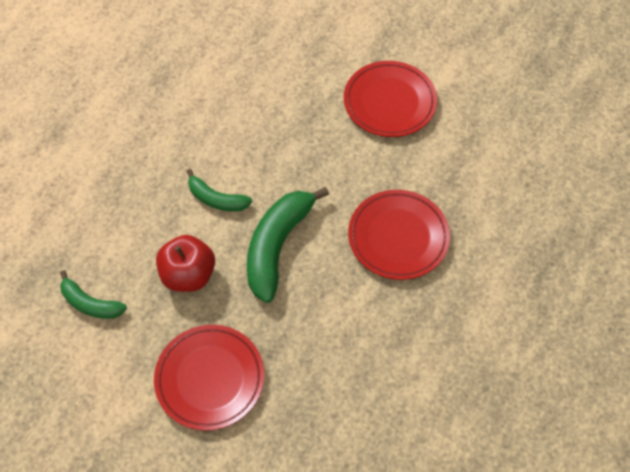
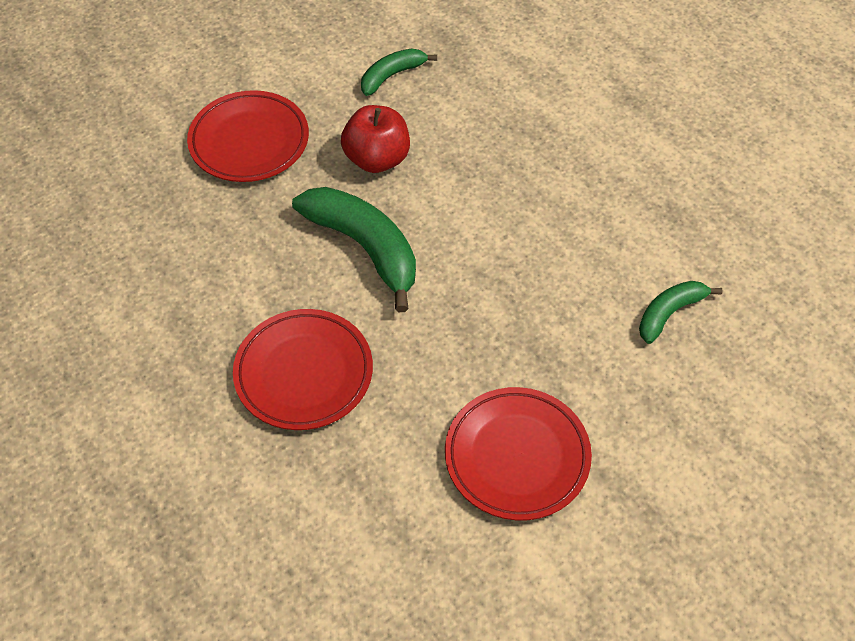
camera: 115 degrees right, 5 degrees down
green banana [186,169,252,211] -> green banana moved to [639,281,722,344]

